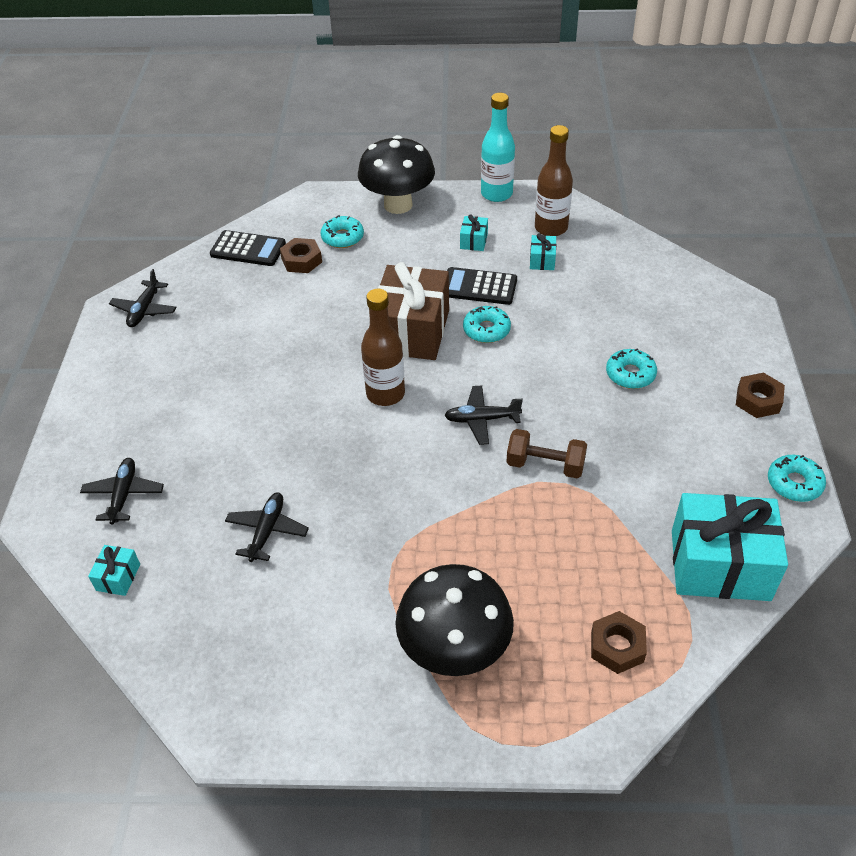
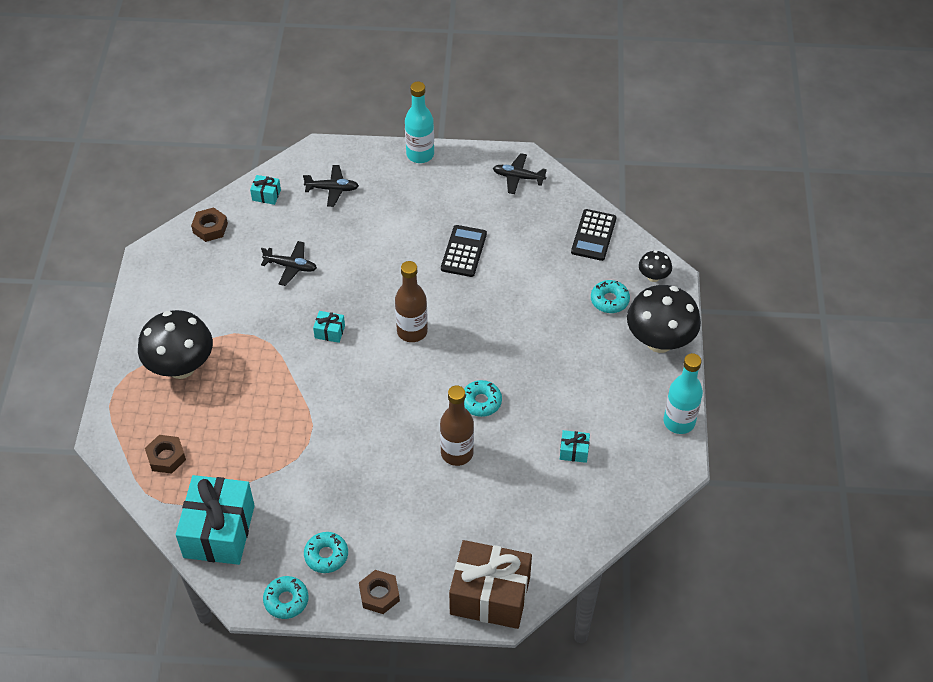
camera: 90 degrees right, 5 degrees up
brown nut [280,238,322,273] -> brown nut moved to [191,207,228,242]
brown gift [378,262,449,360] -> brown gift moved to [449,540,532,629]
black plane [444,385,523,445] -> none
black calculator [447,267,517,305] -> black calculator moved to [441,225,487,277]
turquoise gift [460,214,488,251] -> turquoise gift moved to [313,311,345,343]
brown dumbbell [506,429,587,479] -> none
brown bottle [535,125,573,236] -> brown bottle moved to [440,386,474,466]
turquoise donut [606,348,657,389] -> turquoise donut moved to [304,532,348,573]
none -> turquoise bottle [405,82,434,163]
none -> black mushroom [639,250,672,282]

